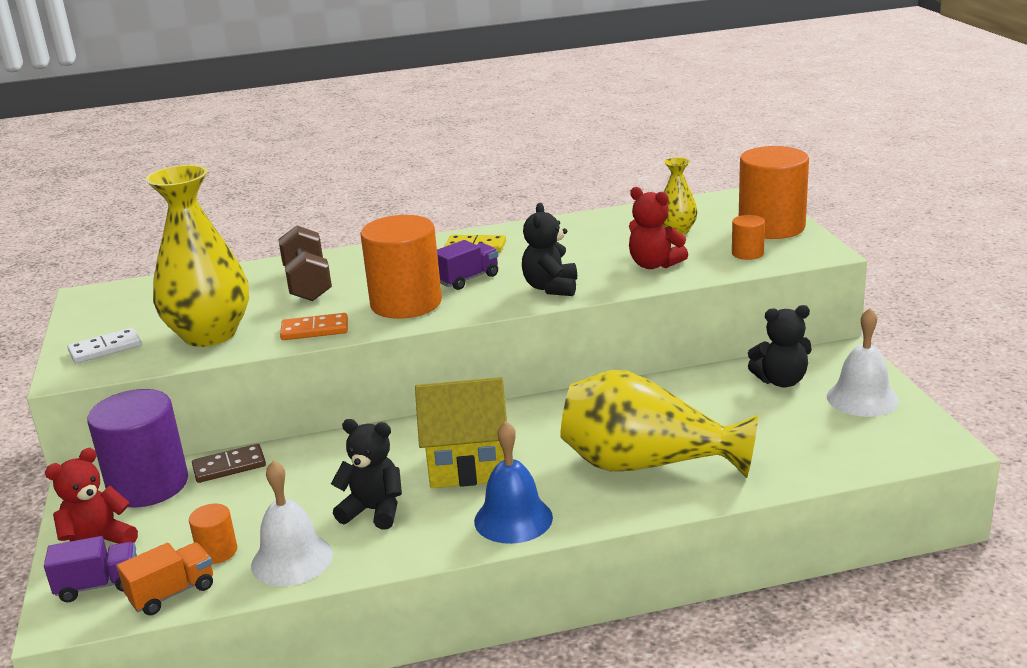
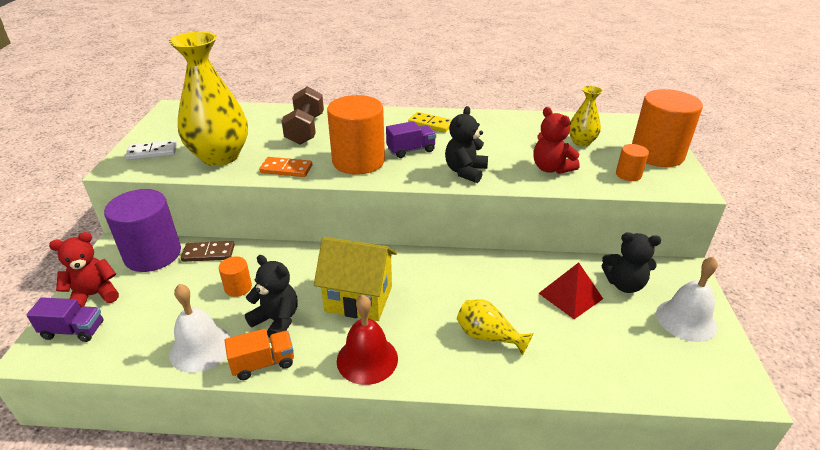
camera: 15 degrees right, 10 degrees up
orange truck [117,542,213,615] -> orange truck moved to [225,329,294,380]
orange cylinder [189,504,237,564] -> orange cylinder moved to [219,256,252,297]
blue bell [474,421,553,544] -> red bell [337,295,398,385]
yellow vase [560,370,758,478] -> yellow vase [457,299,533,356], size x0.49
none -> red pyramid [538,262,603,319]

